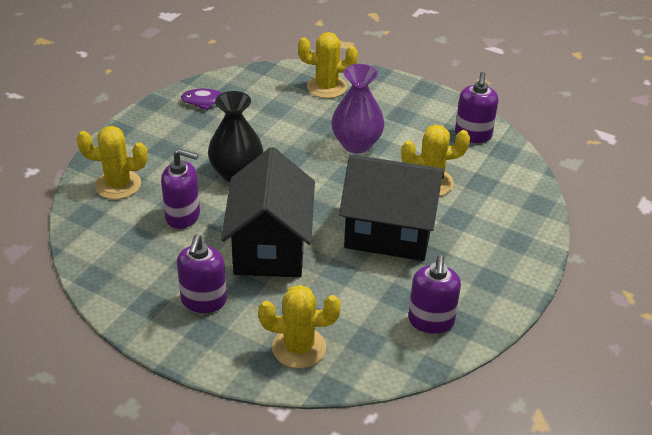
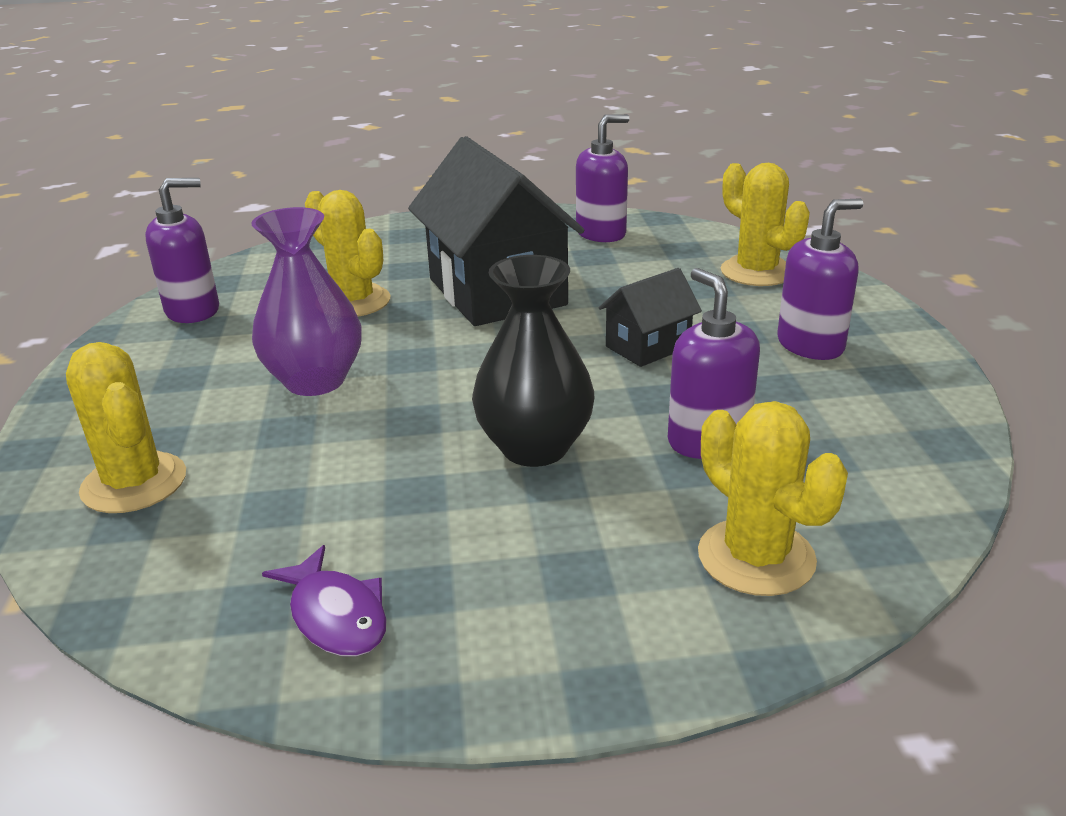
camera: 125 degrees left, 10 degrees down
black house [221,147,315,277] -> black house [598,268,702,367], size x0.48

